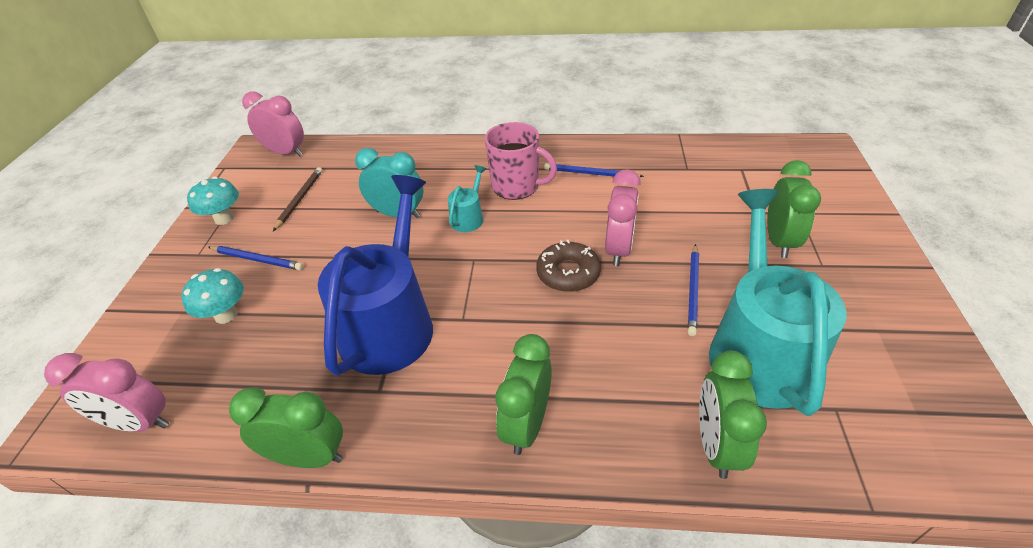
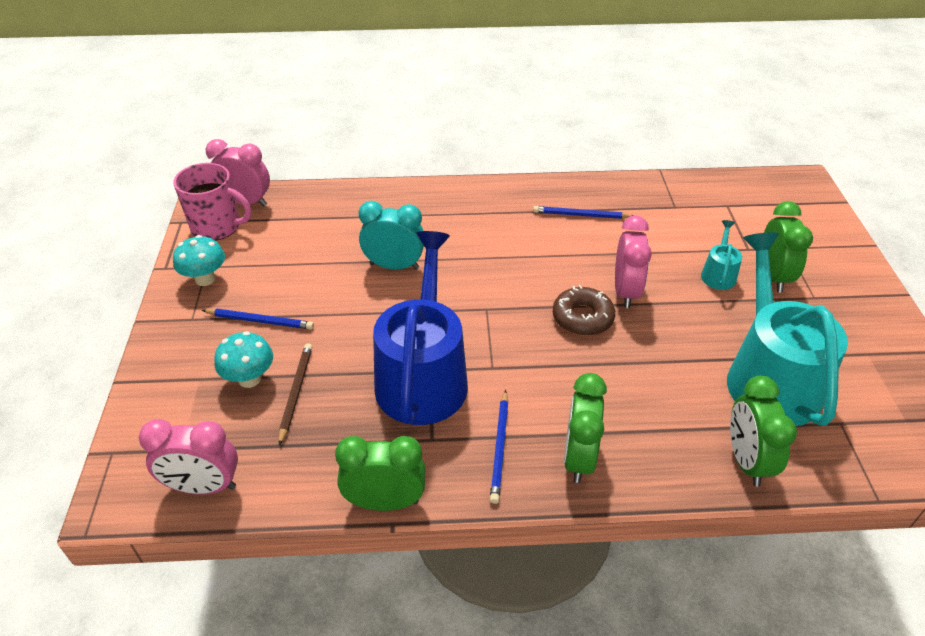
camera: 10 degrees left, 0 degrees up
brown pencil [273,167,323,231] -> brown pencil moved to [278,343,312,446]
turquoise watering can [448,165,486,232] -> turquoise watering can moved to [701,220,742,290]
pink mug [485,122,557,200] -> pink mug moved to [173,163,251,241]
blue pencil [688,244,699,336] -> blue pencil moved to [490,390,509,504]

